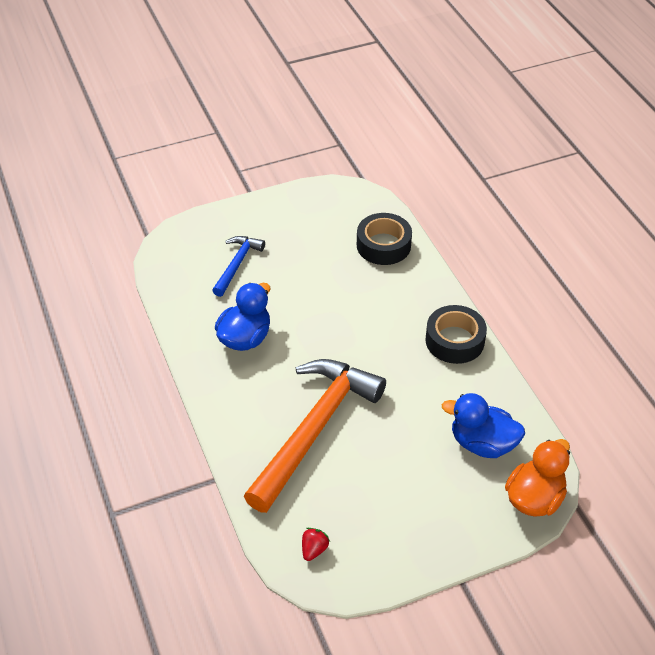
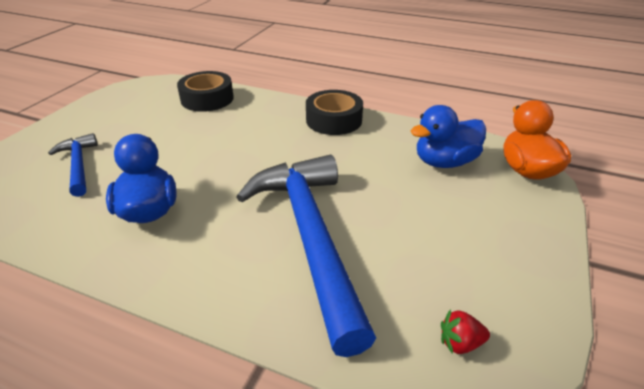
camera: 45 degrees left, 10 degrees down
orange hammer [244,359,386,513] -> blue hammer [236,154,376,357]
red strawberry [302,528,330,561] -> red strawberry turned 75 degrees counterclockwise [441,310,490,354]

